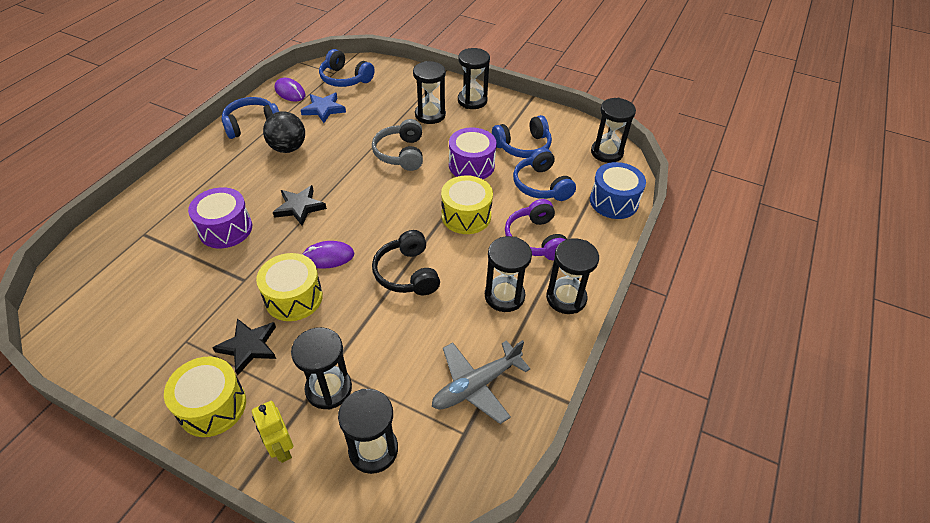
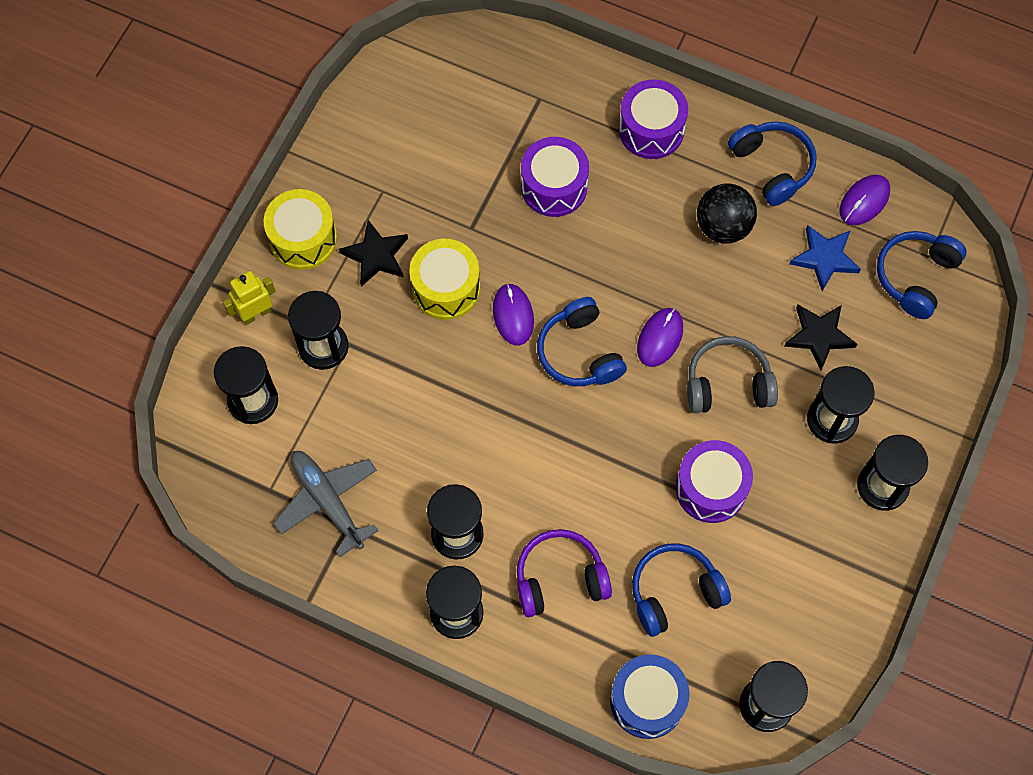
camera: 90 degrees right, 20 degrees up
black star [273,185,327,226] -> black star moved to [784,305,857,370]
black headphones [372,230,440,295] -> none
yellow drum [441,175,493,234] -> none
blue headphones [492,115,552,158] -> blue headphones moved to [537,297,627,386]
none -> purple drum [619,79,688,159]
none -> purple mouse [637,308,683,367]

